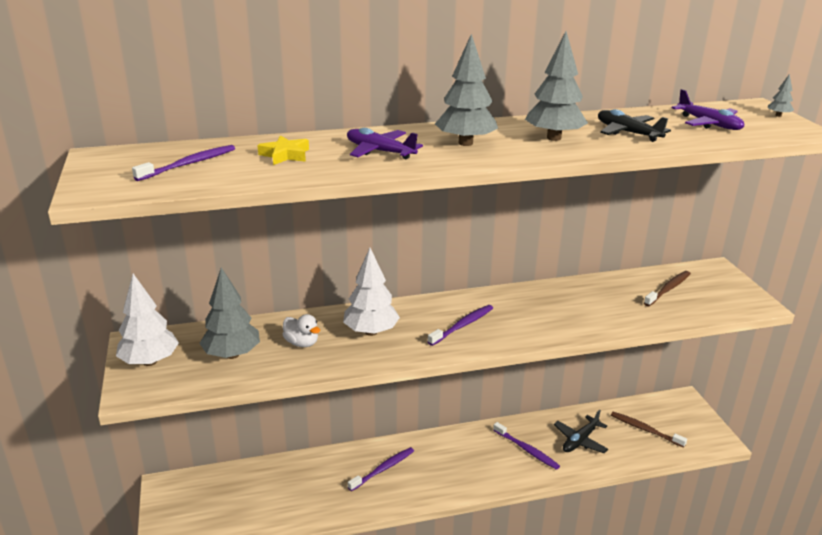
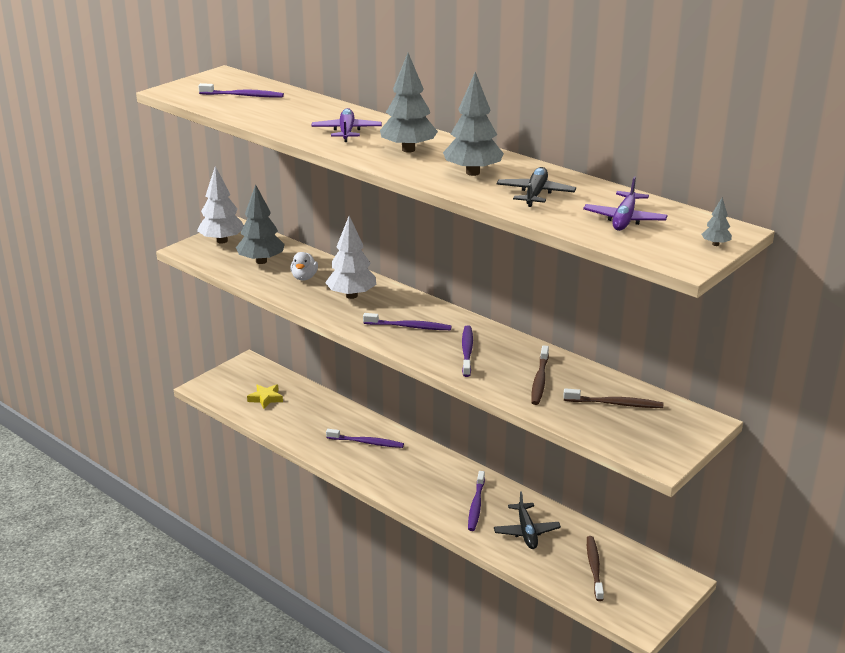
camera: 55 degrees right, 0 degrees up
yellow star [257,135,309,165] -> yellow star moved to [247,384,283,409]
black plane [554,410,608,453] -> black plane turned 105 degrees counterclockwise [494,491,561,549]
none -> purple toothbrush [462,325,473,377]
none -> brown toothbrush [531,345,549,405]

